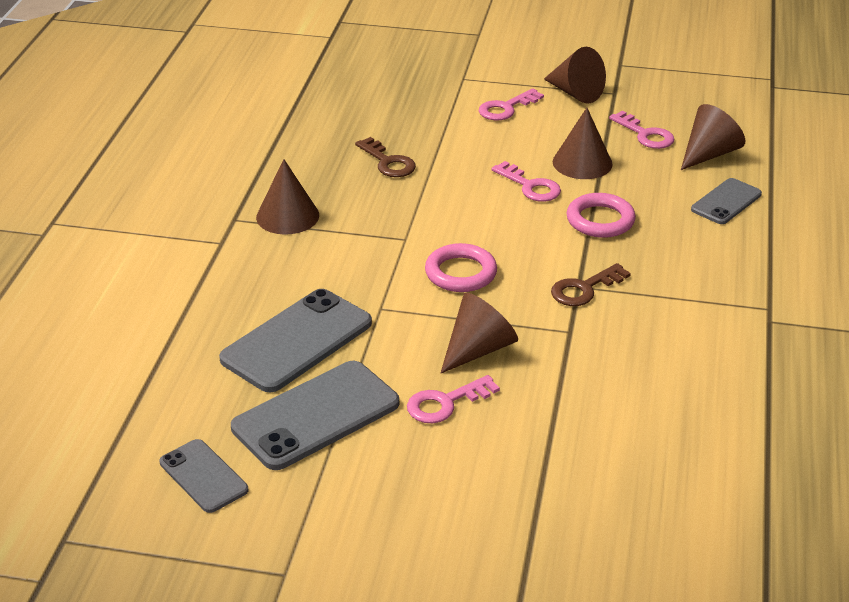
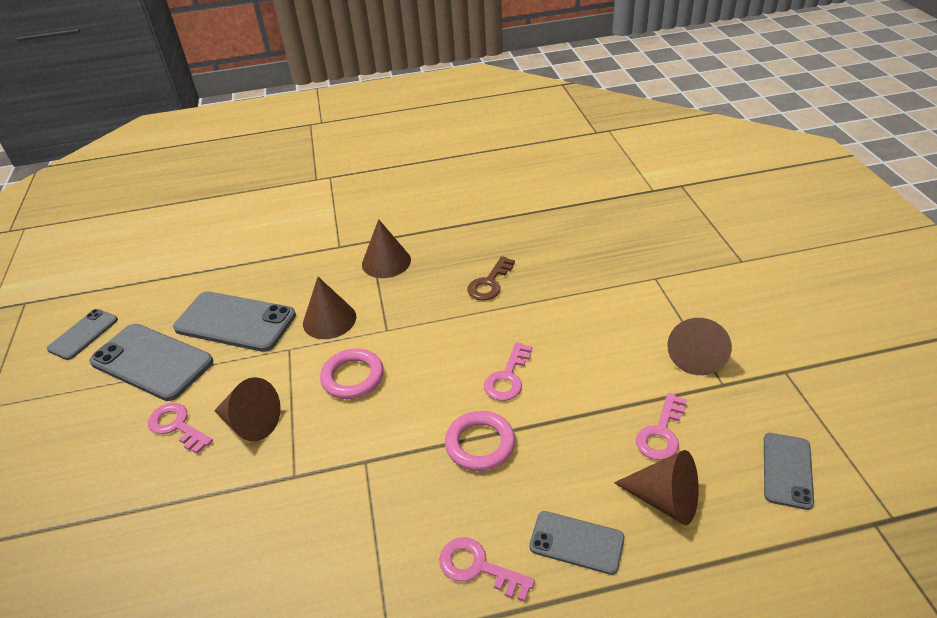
camera: 70 degrees right, 5 degrees up
pink key [479,88,544,121] -> pink key moved to [439,537,535,602]
brown key [551,263,631,306] -> none
brown cone [553,108,613,179] -> brown cone moved to [303,277,356,339]
none -> grey phone [764,433,814,510]

